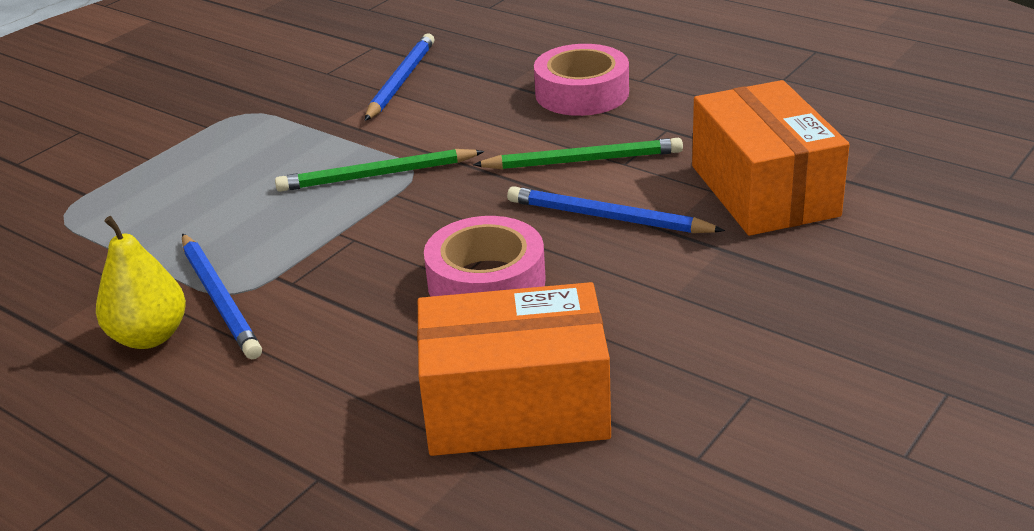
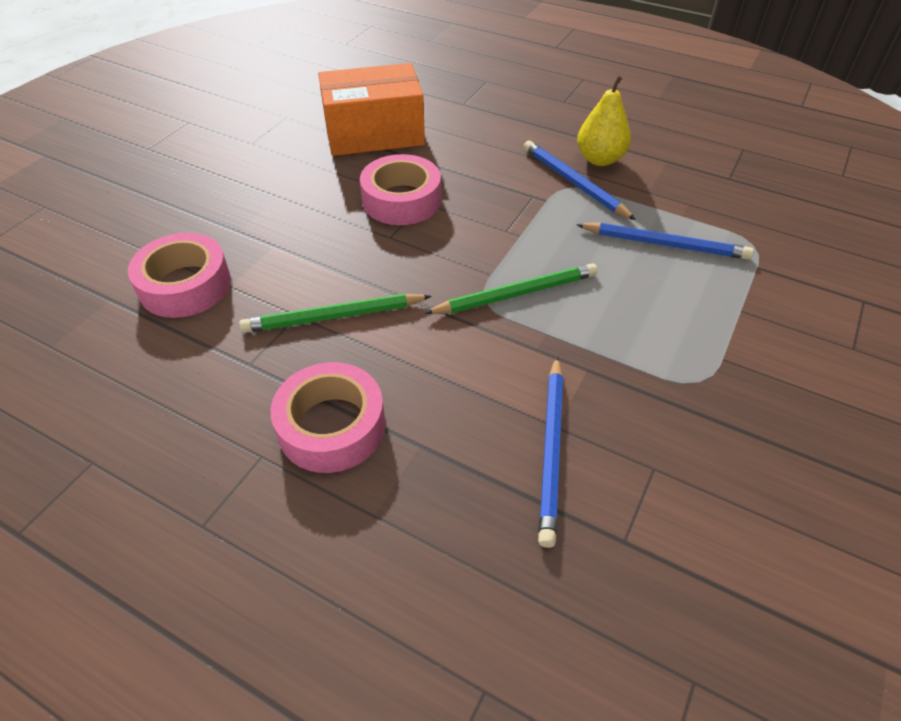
camera: 170 degrees right, 15 degrees up
blue pencil [507,186,725,233] -> blue pencil moved to [576,223,754,260]
orange box [692,80,850,236] -> pink tape [128,233,231,318]

